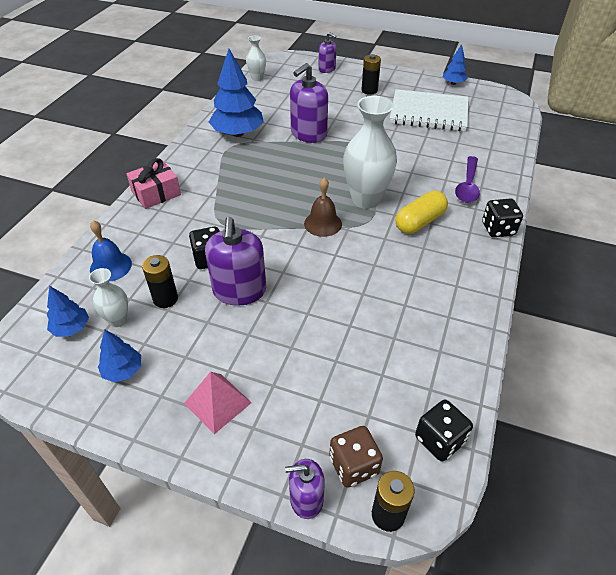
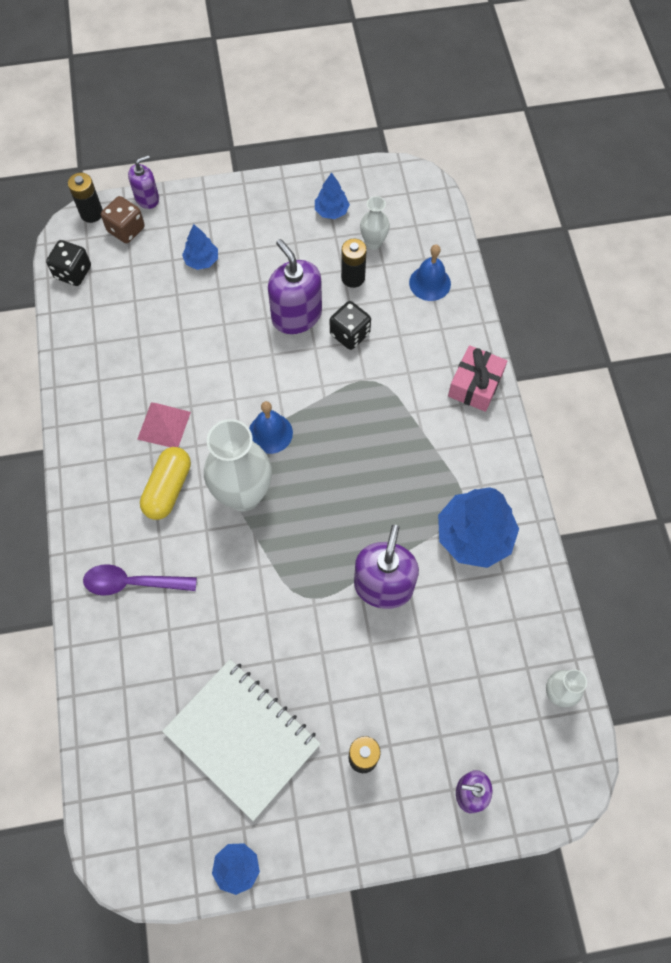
camera: 150 degrees right, 20 degrees up
blue tree [47,286,89,337] -> blue tree moved to [182,224,218,270]
pink pyramid [184,372,252,434] -> pink pyramid moved to [137,403,191,447]
brown bell [304,178,342,237] -> blue bell [249,401,293,454]
white notebook [390,89,468,131] -> white notebook turned 60 degrees clockwise [162,659,321,821]
purple spoon [455,156,480,203] -> purple spoon turned 75 degrees counterclockwise [83,564,197,596]
black dice [482,198,523,237] -> none

